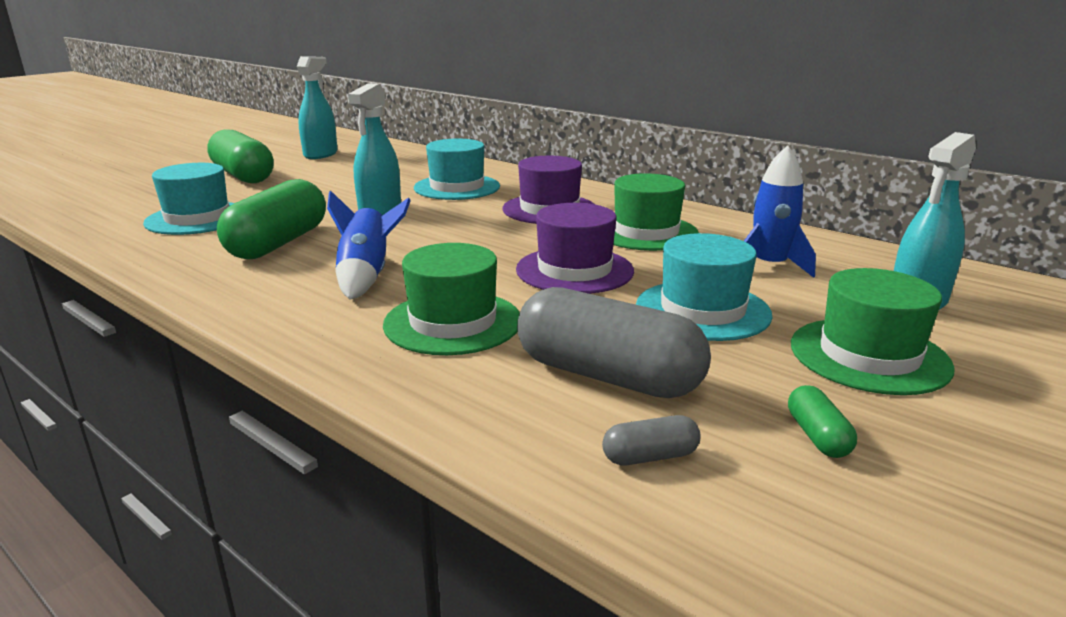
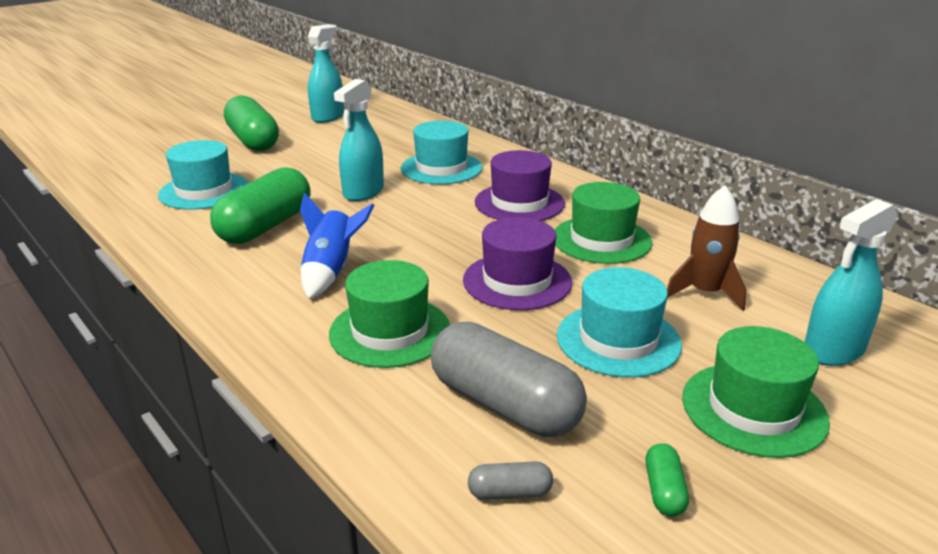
camera: 10 degrees right, 5 degrees up
blue rocket [744,145,816,278] -> brown rocket [667,185,746,311]

